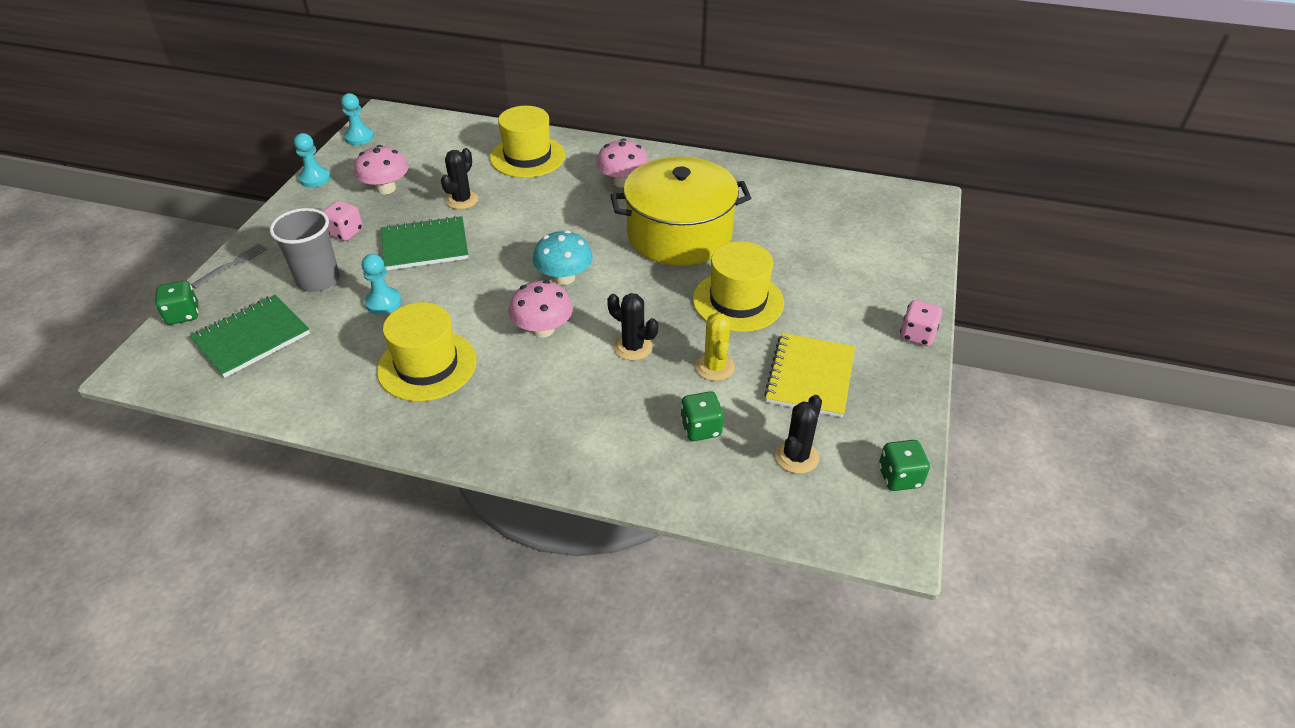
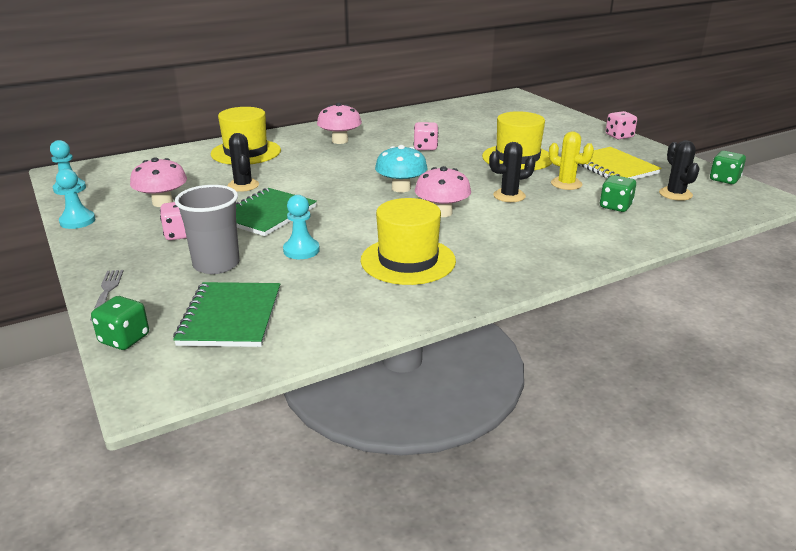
camera: 45 degrees left, 15 degrees down
yellow pot [610,157,751,266] -> pink dice [414,122,438,150]

